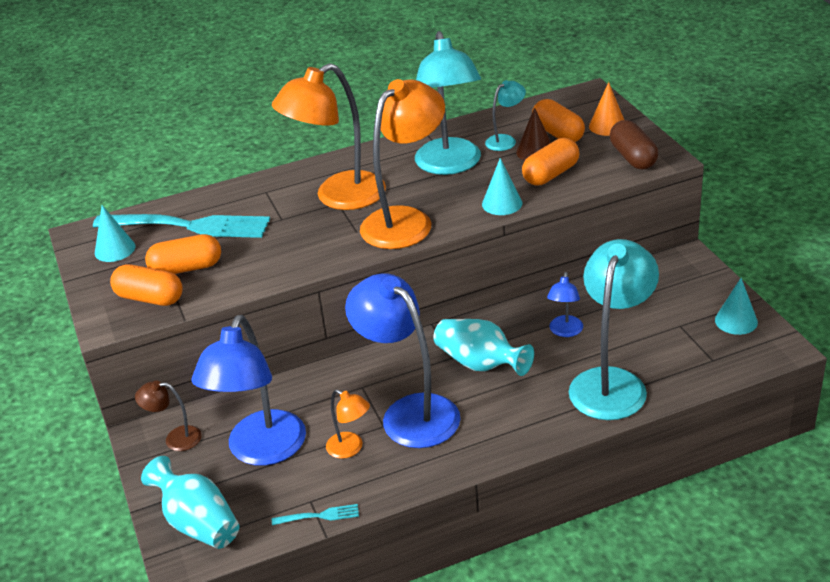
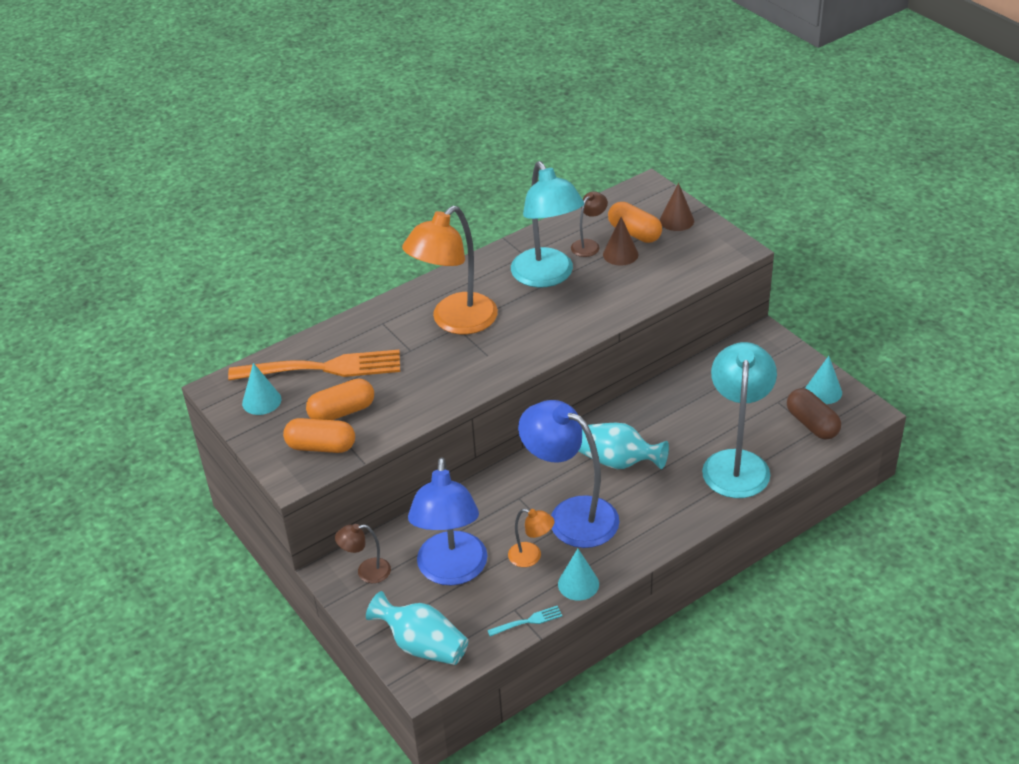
camera: 15 degrees left, 5 degrees up
turquoise fork [93,214,270,238] -> orange fork [228,350,400,381]
orange lamp [360,79,445,249] -> none
turquoise cone [482,158,522,215] -> turquoise cone moved to [558,549,599,601]
turquoise lamp [485,80,526,151] -> brown lamp [571,191,608,257]
orange capsule [522,138,579,185] -> none
blue lamp [547,272,583,337] -> none
orange cone [589,82,624,136] -> brown cone [660,183,694,231]
brown capsule [610,120,658,169] -> brown capsule moved to [787,388,841,440]

